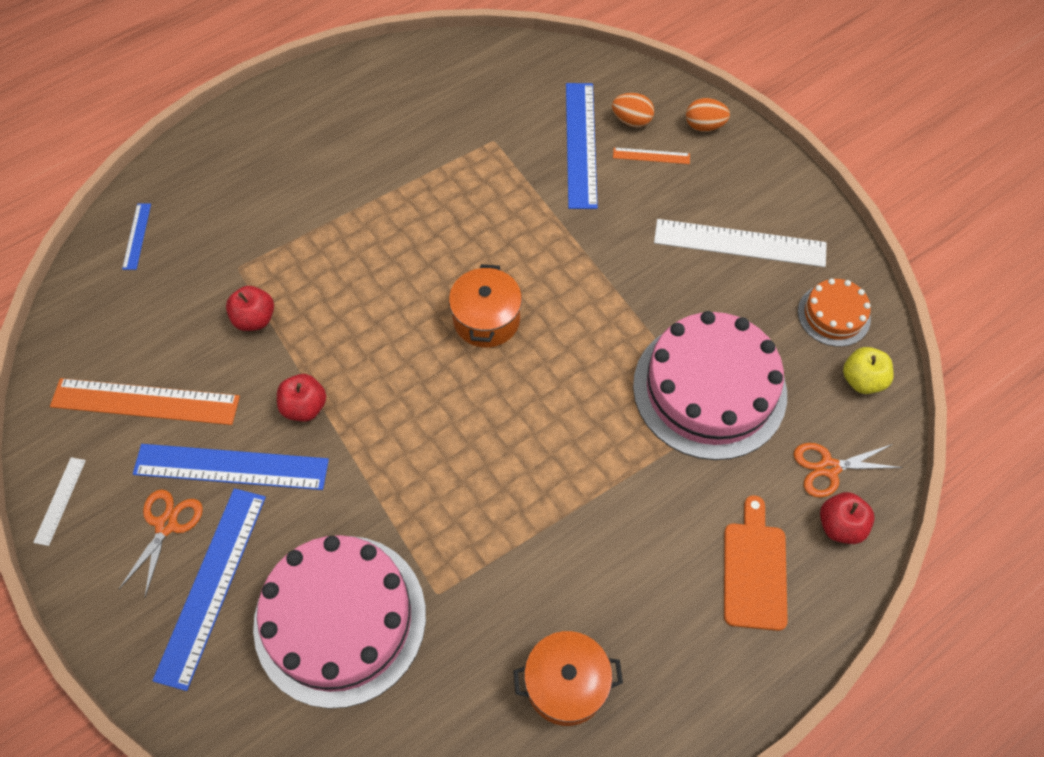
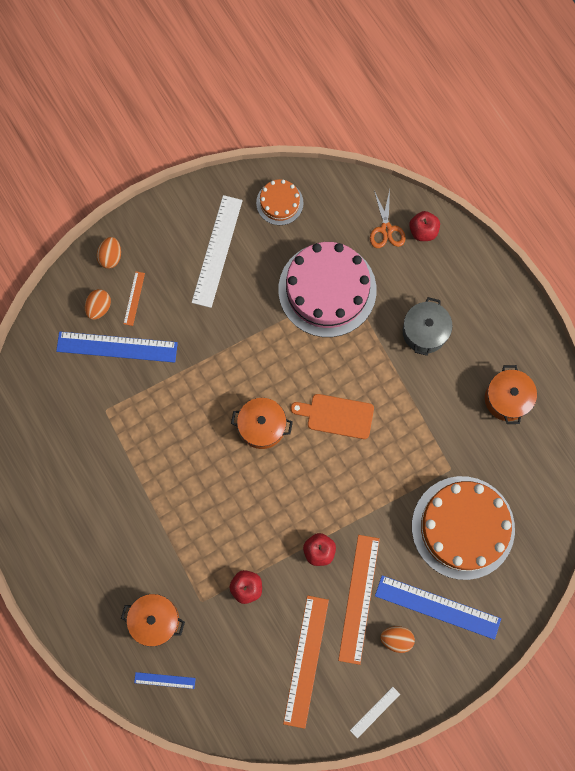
camera: 85 degrees left, 15 degrees up
white ruler [33,457,86,546] -> white ruler turned 60 degrees counterclockwise [350,687,400,738]
orange scissors [119,489,203,597] -> orange egg [380,626,415,653]
blue ruler [133,444,329,490] -> orange ruler [338,535,380,665]
pink cake [253,535,426,709] -> orange cake [412,476,515,580]
orange cutting board [724,495,788,631] -> orange cutting board moved to [291,394,374,439]
yellow apple [843,347,894,394] -> none
none -> orange pot [121,594,185,647]
none -> grey pot [403,297,453,356]

